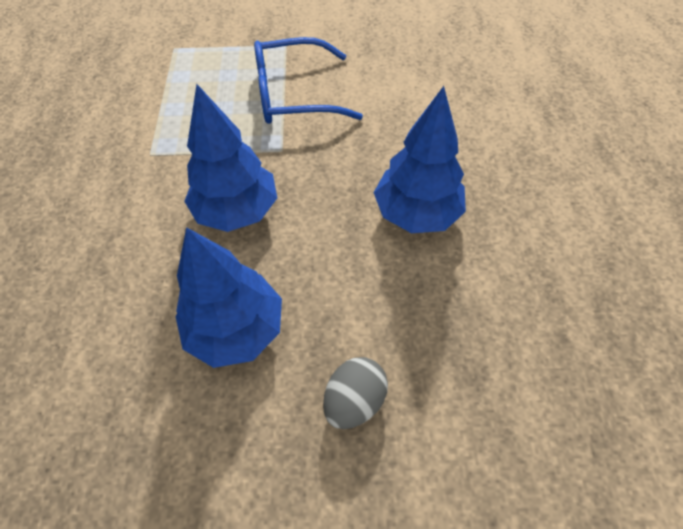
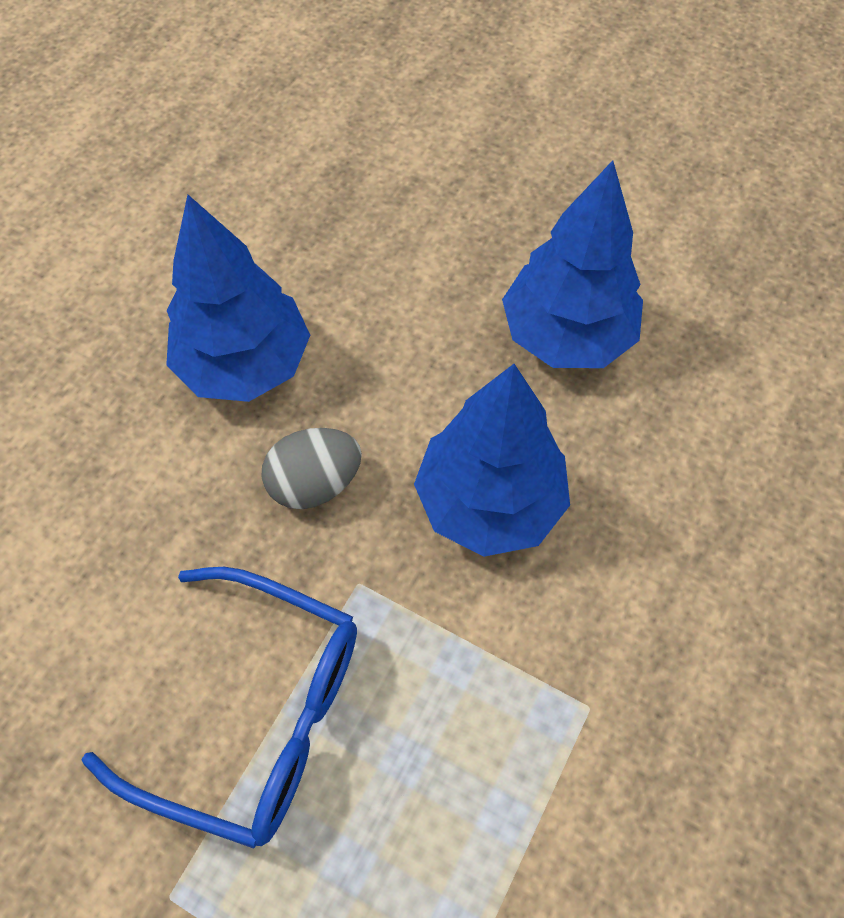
camera: 150 degrees left, 5 degrees up
grey egg [323,357,388,429] -> grey egg moved to [261,428,362,509]

